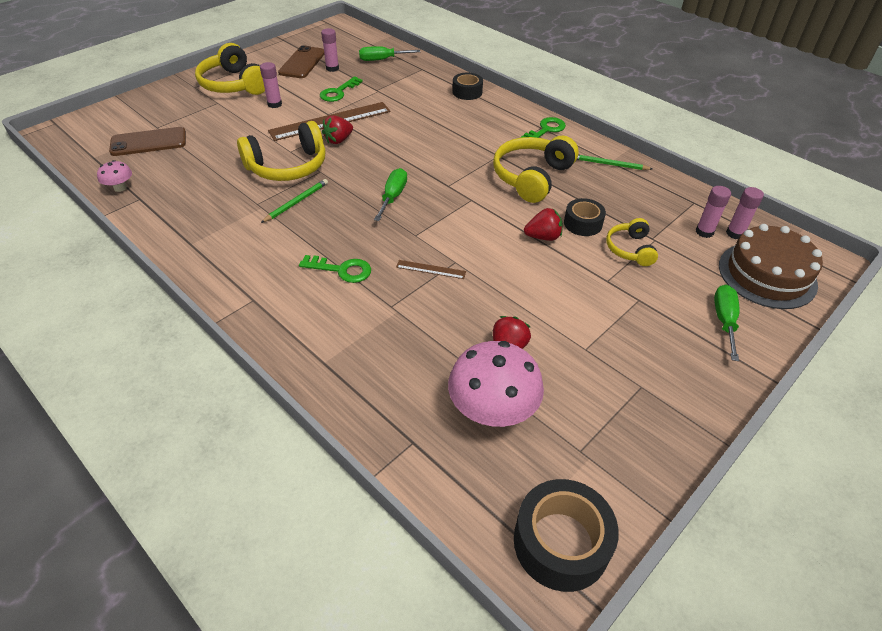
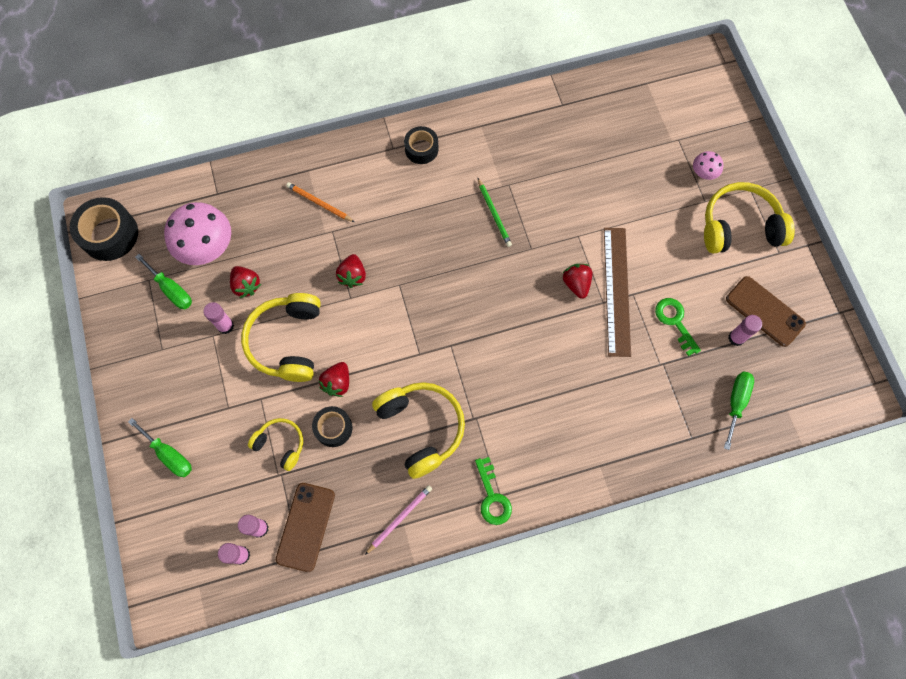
camera: 120 degrees right, 25 degrees up
pink mushroom [97,160,132,192] -> pink mushroom moved to [693,151,724,180]
brown phone [109,127,186,156] -> brown phone moved to [276,483,335,572]
yellow headphones [237,121,325,181] -> yellow headphones moved to [241,293,321,382]
pink glue stick [260,62,282,108] -> pink glue stick moved to [203,302,234,334]
green key [299,255,371,283] -> none
green screwdriver [374,168,407,221] -> green screwdriver moved to [135,254,192,309]
brown ruler [396,260,466,279] -> red strawberry [336,254,366,288]
black tape [452,73,483,100] -> black tape moved to [404,126,439,164]
green pencil [577,154,652,170] -> pink pencil [365,485,432,555]
brown cake [719,224,823,309] -> none
none -> orange pencil [286,182,354,222]

